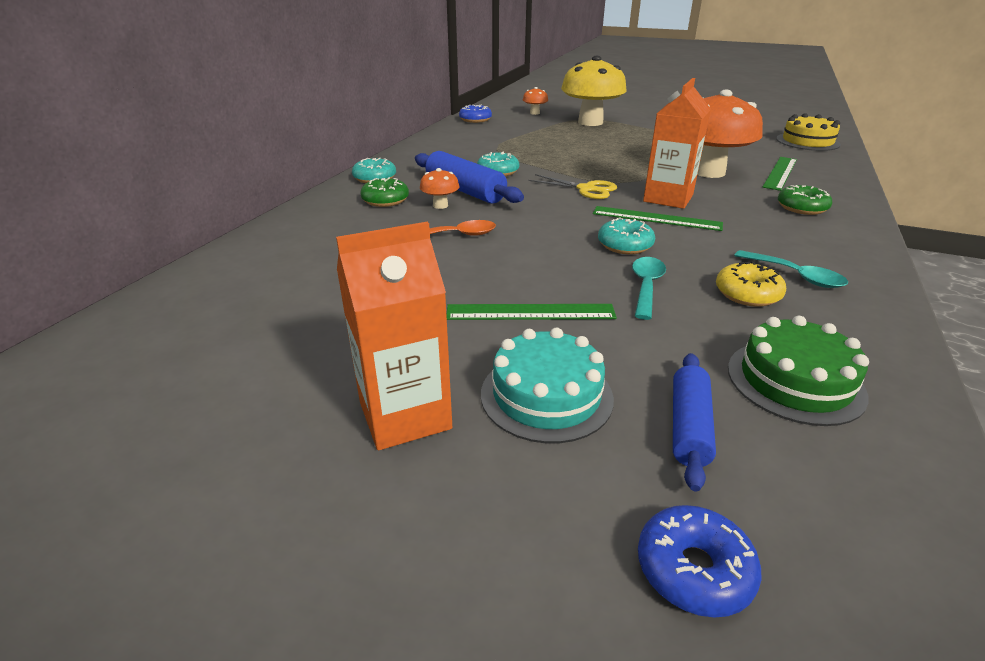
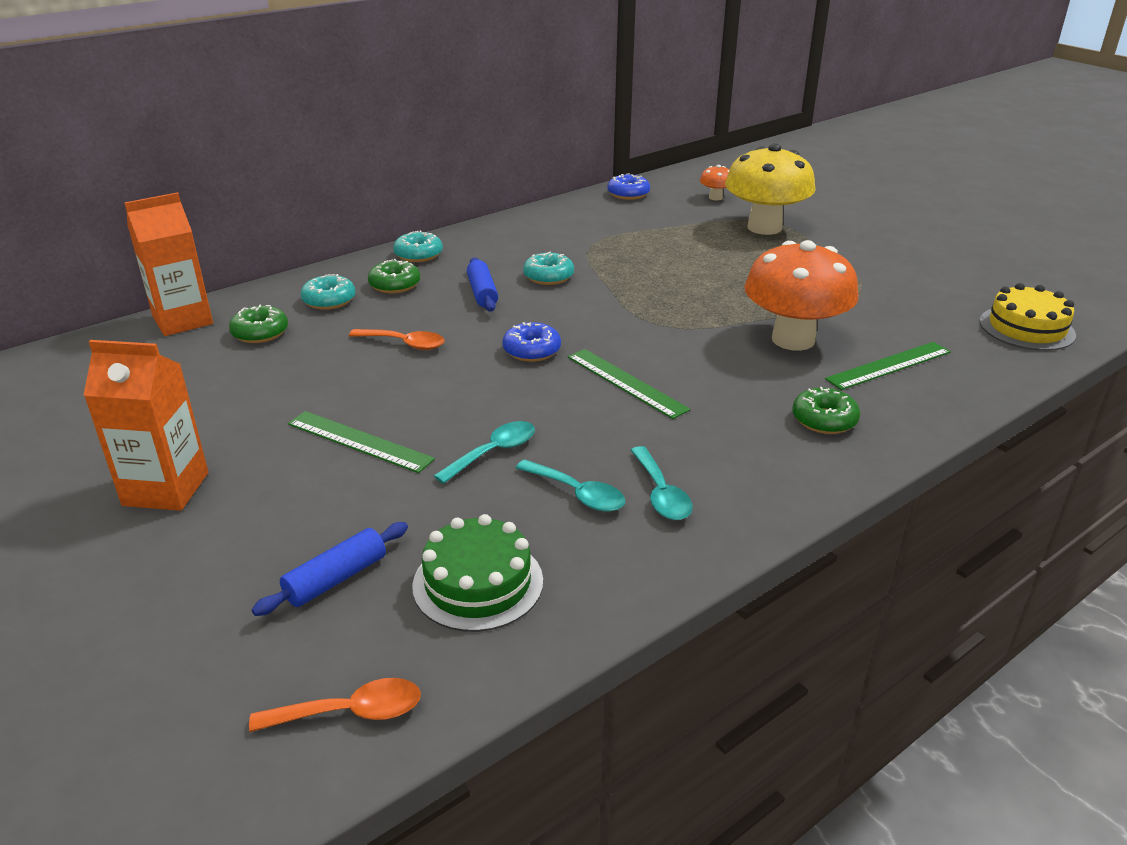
camera: 30 degrees right, 0 degrees up
blue rolling pin [415,151,524,204] -> blue rolling pin [467,257,498,312], size x0.63
orange mushroom [420,168,459,209] -> none
turquoise cake [481,328,614,443] -> none
yellow scissors [528,174,617,199] -> none
turquoise donut [598,217,655,254] -> turquoise donut moved to [301,274,355,310]
blue donut [638,505,761,618] -> blue donut moved to [502,322,561,362]
orange carton [643,78,711,209] -> orange carton moved to [124,192,213,336]
yellow donut [716,261,786,307] -> turquoise spoon [516,459,625,512]
none -> green donut [229,305,288,343]
none -> orange spoon [249,678,421,732]

